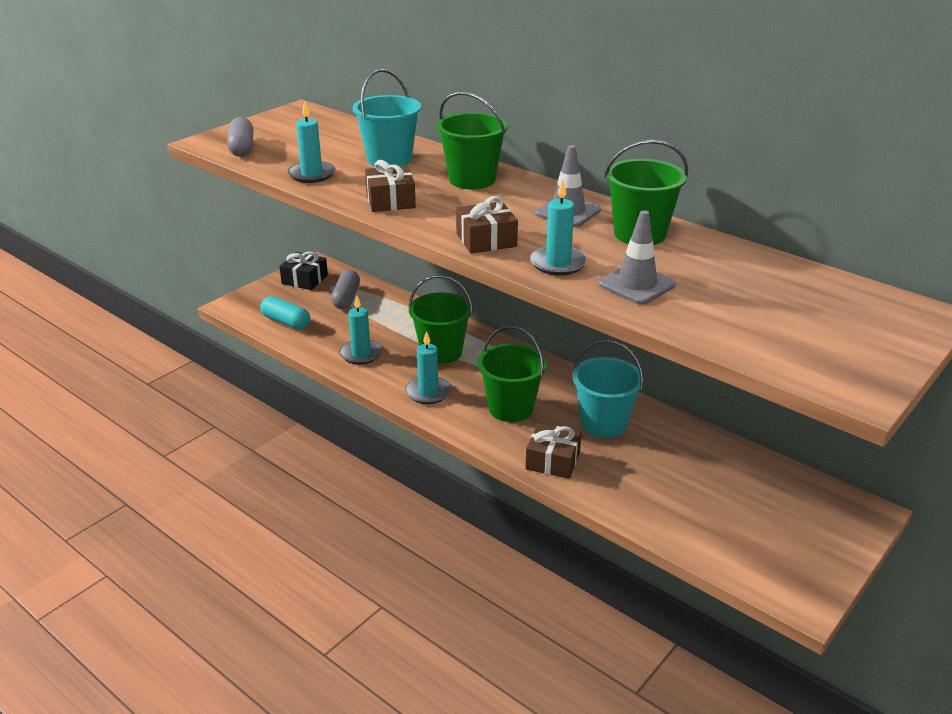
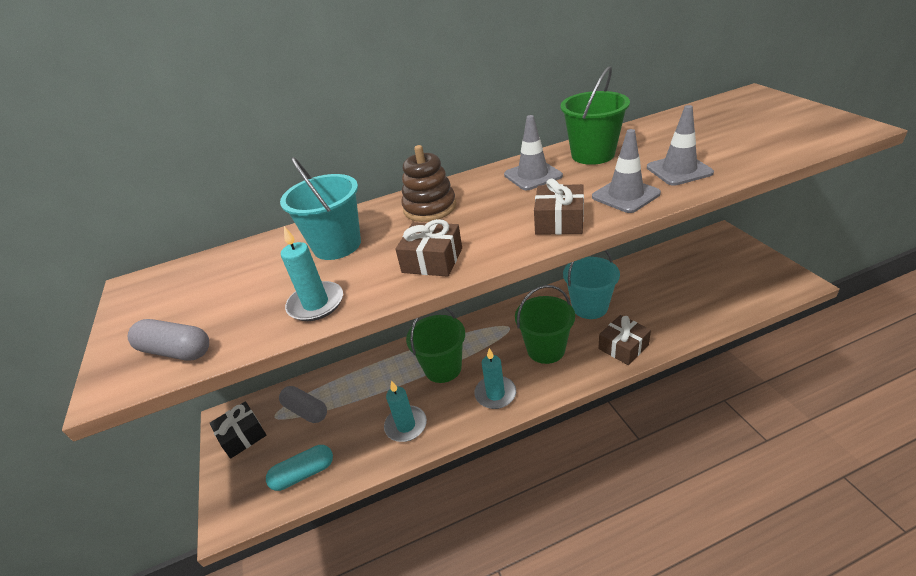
camera: 55 degrees left, 5 degrees up
green bucket [436,92,508,189] -> brown stacking toy [401,145,456,222]
turquoise candle [530,179,587,276] -> grey traffic cone [592,129,661,213]

